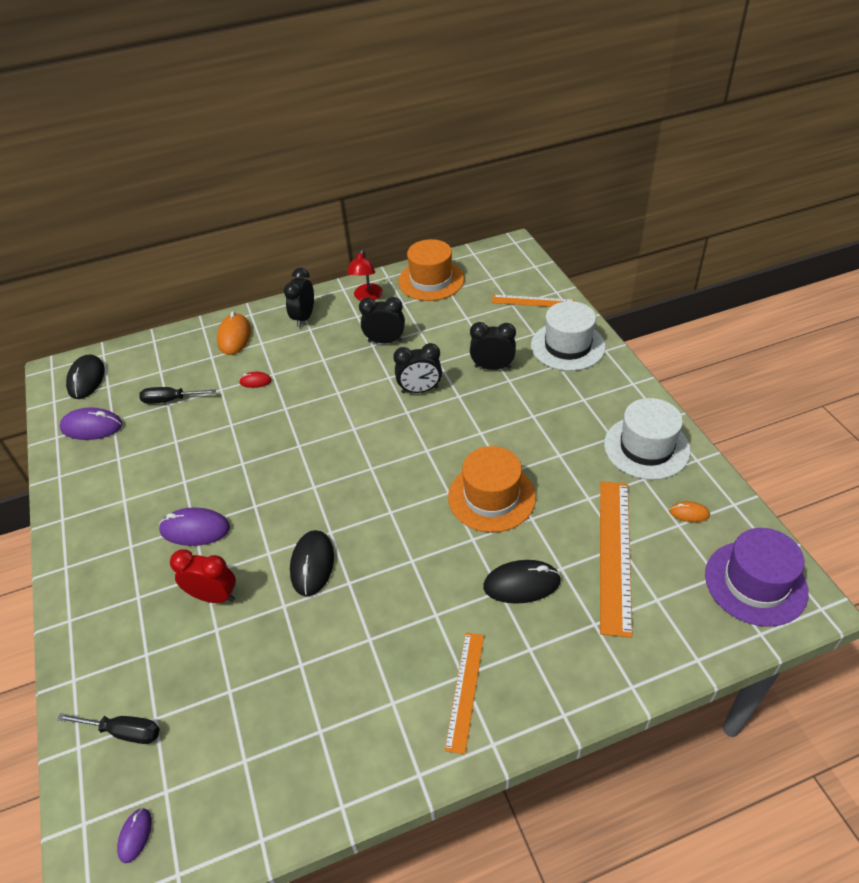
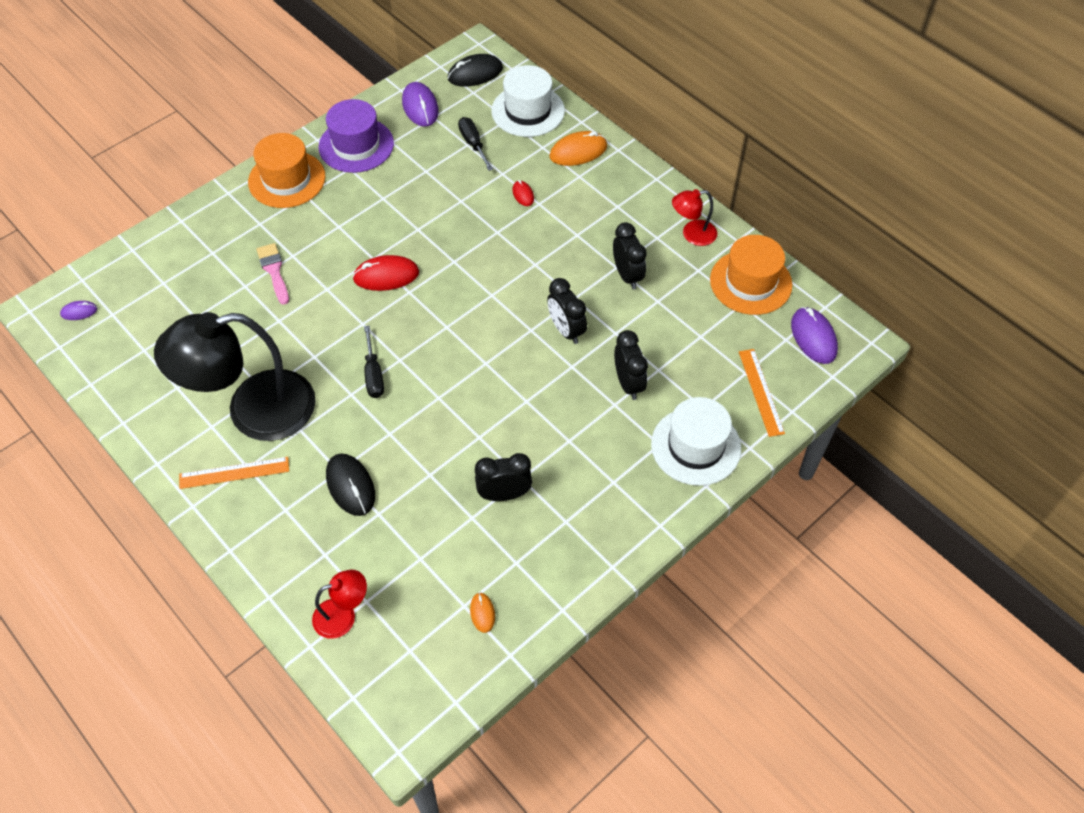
camera: 65 degrees right, 10 degrees up
black screwdriver [57,713,160,744] -> black screwdriver moved to [364,326,384,398]
purple mouse [159,508,230,546] -> purple mouse moved to [791,307,838,364]
red clock [170,549,236,603] -> pink brush [256,243,289,305]
black clock [284,268,314,327] -> black clock moved to [475,453,532,501]
black mouse [290,530,334,596] -> none
orange hat [448,446,536,532] -> orange hat moved to [248,133,325,208]
orange ruler [600,482,633,638] -> none
white hat [604,398,691,480] -> white hat moved to [491,65,565,137]
purple hat [705,528,809,627] -> purple hat moved to [319,99,394,173]
none -> black lamp [154,312,316,441]
none -> red lamp [312,570,367,639]
none -> red mouse [352,255,419,291]

